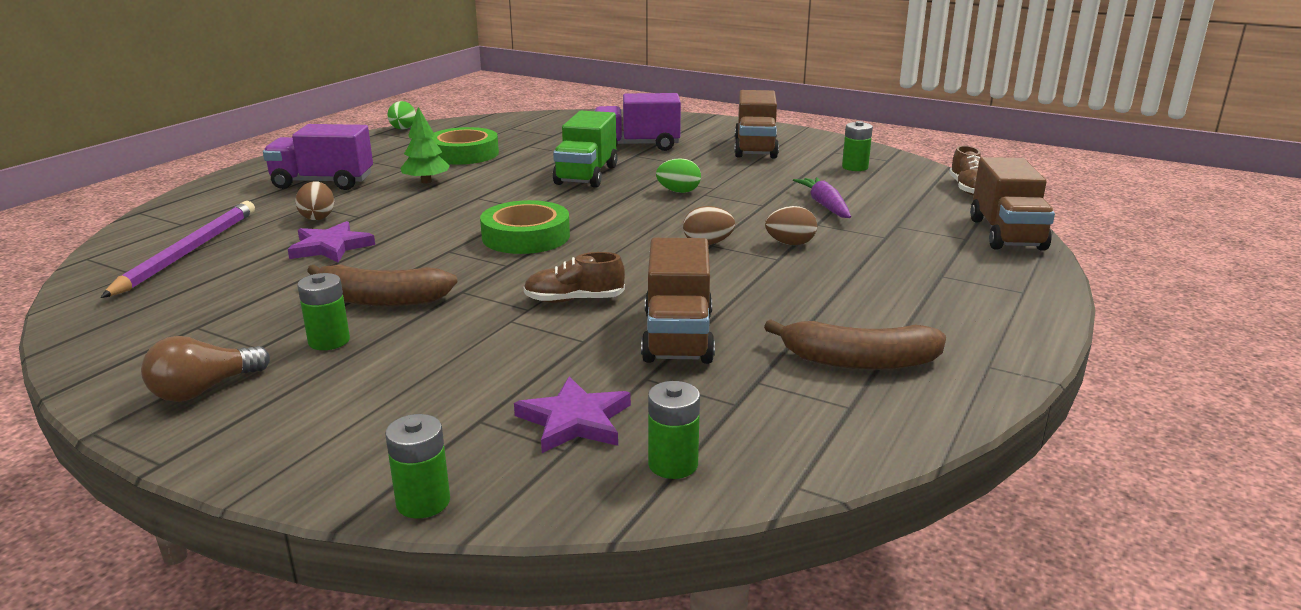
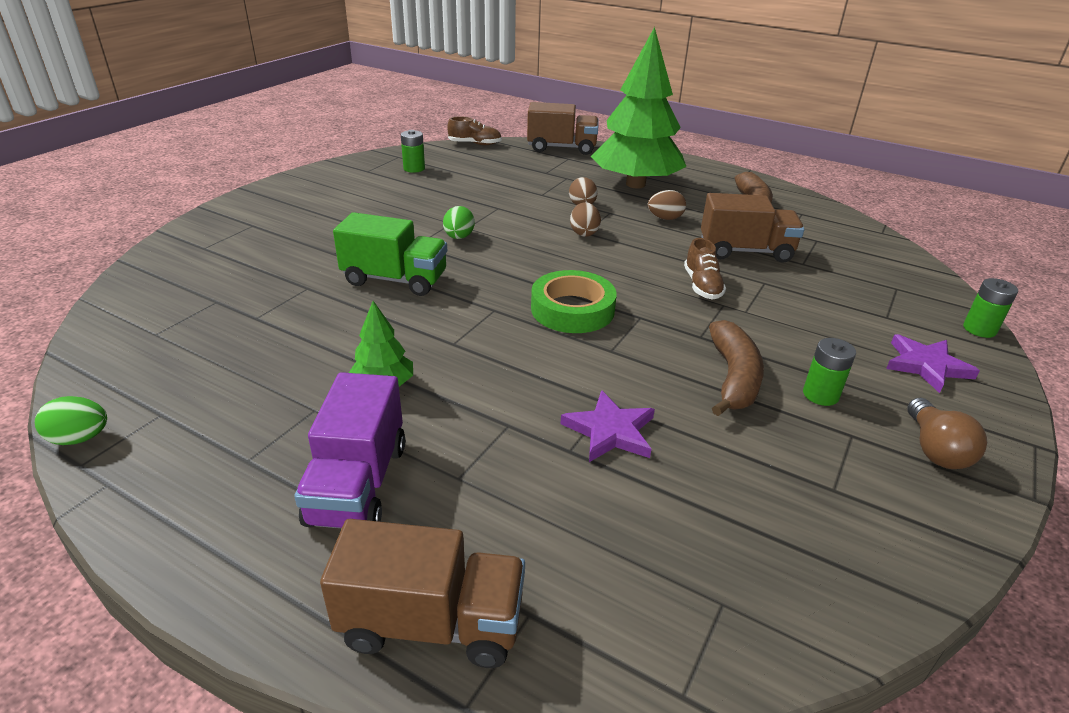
camera: 90 degrees left, 10 degrees up
purple pencil [100,201,255,298] -> none
brown light bulb [141,336,270,402] -> brown light bulb turned 45 degrees clockwise [907,398,987,469]
brown egg [295,181,334,220] -> brown egg moved to [648,190,686,220]
green tape [431,127,499,165] -> none
purple star [514,377,631,453] -> purple star moved to [886,334,980,393]
purple truck [594,93,681,151] -> none
green battery [648,381,700,479] -> none
brown truck [734,90,779,158] -> brown truck moved to [320,519,525,668]
purple carrot [793,177,851,218] -> none
none -> green tree [590,27,686,189]

